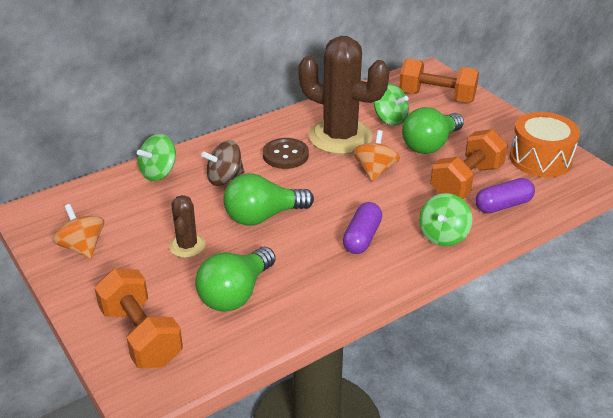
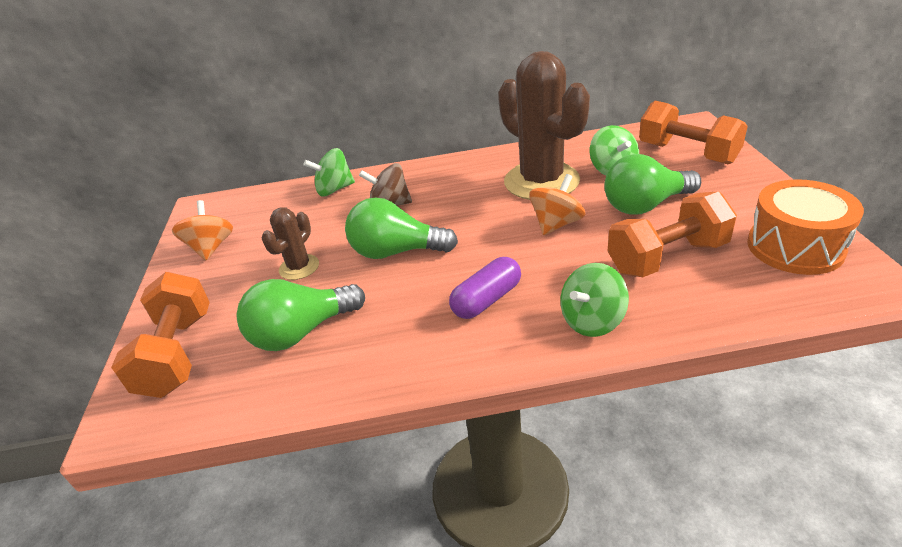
camera: 30 degrees right, 0 degrees up
brown button [263,138,309,169] -> none
purple capsule [475,178,535,213] -> none

